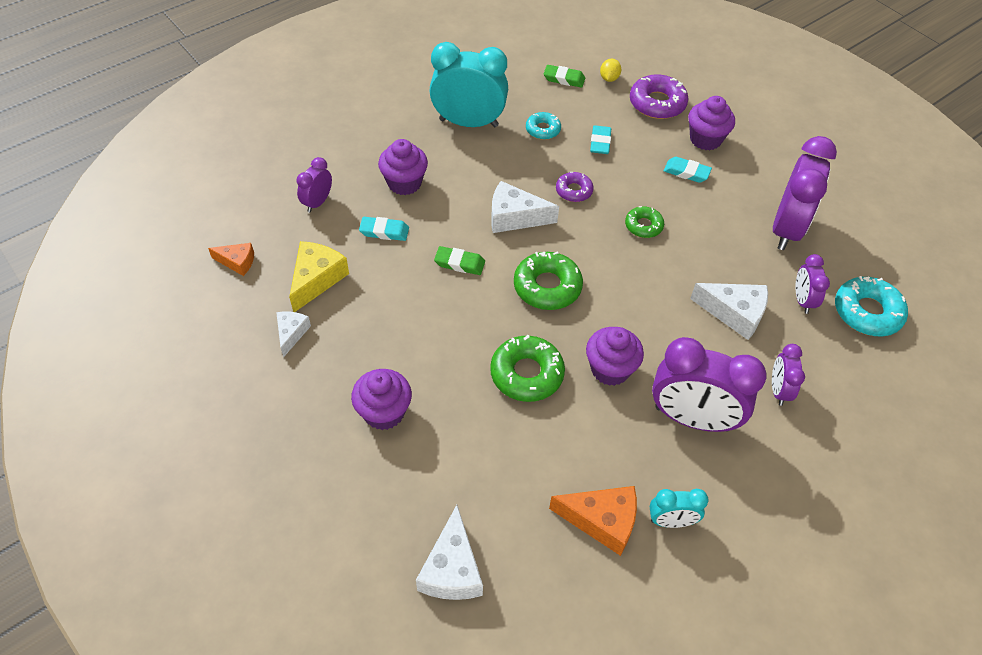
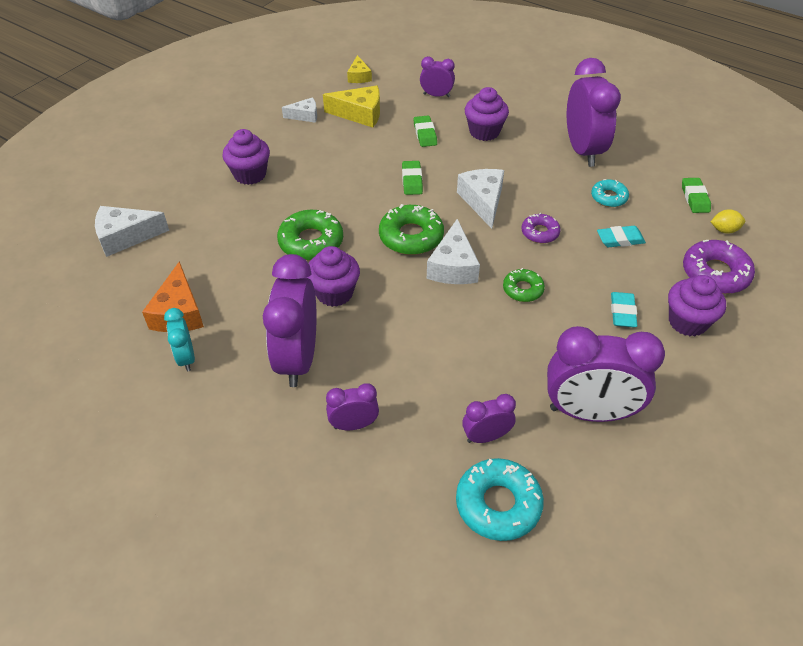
camera: 75 degrees right, 5 degrees down
orange cheese [208,243,254,276] -> yellow cheese [347,55,372,83]
turquoise eraser [359,217,409,241] -> green eraser [413,116,437,147]
turquoise clock [429,42,508,127] -> purple clock [567,58,621,167]
white cheese [690,283,768,340] -> white cheese moved to [427,219,480,284]

